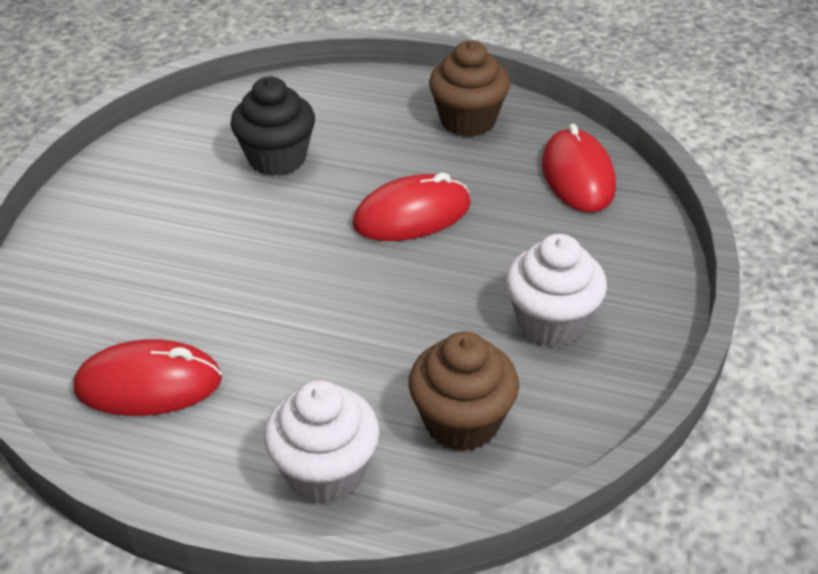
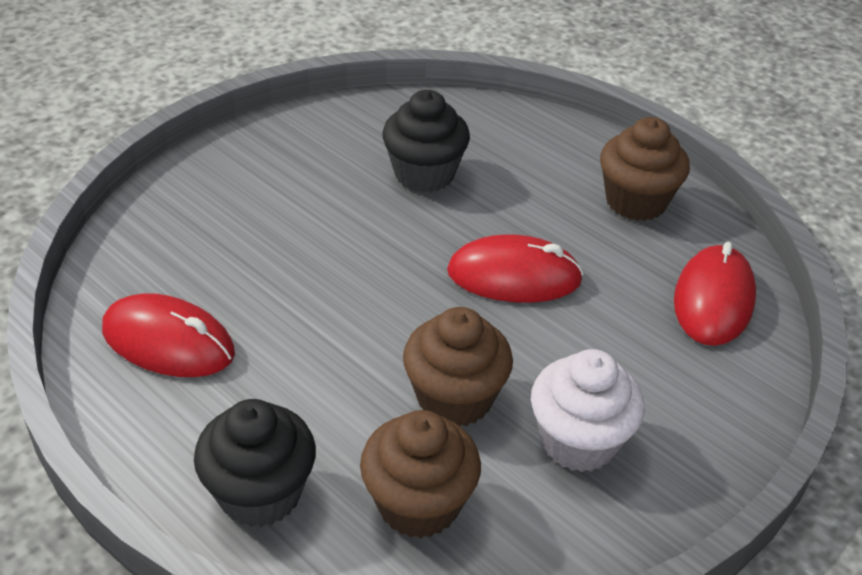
camera: 25 degrees right, 0 degrees up
white cupcake [264,380,379,504] -> black cupcake [194,399,316,527]
none -> brown cupcake [403,307,513,426]

